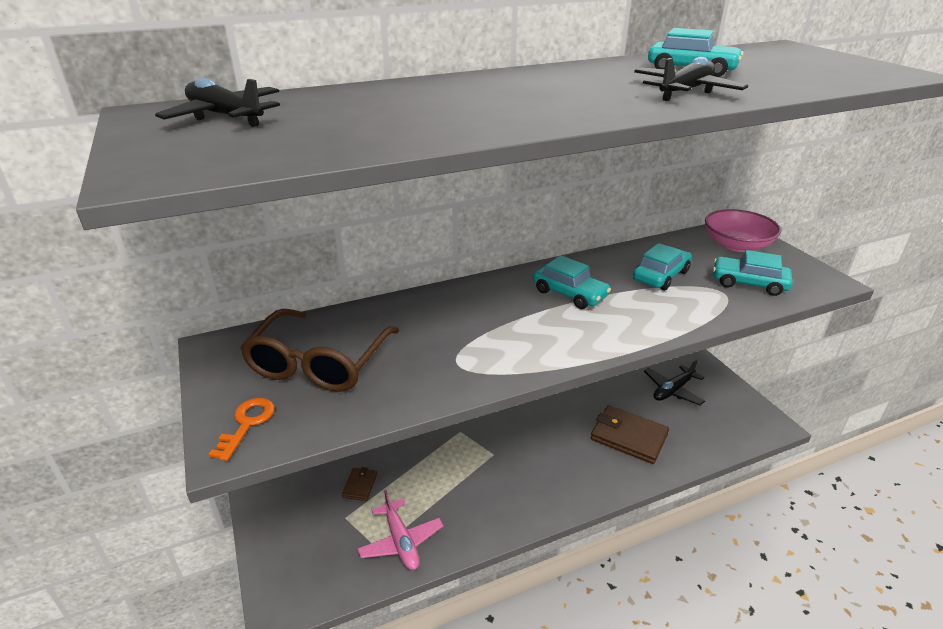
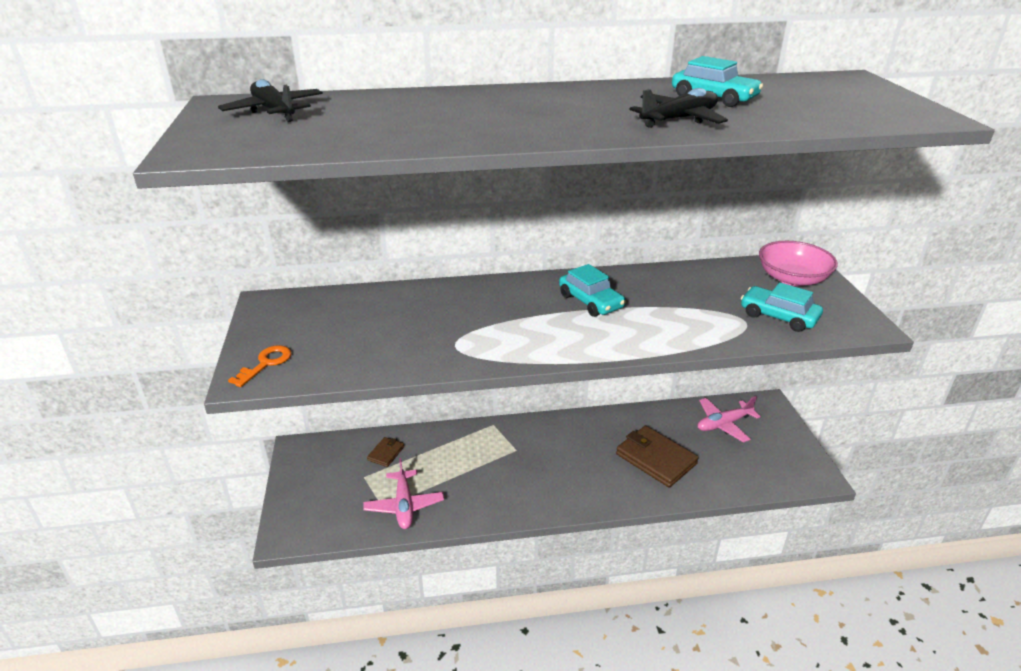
camera: 15 degrees right, 0 degrees up
brown glasses [240,309,399,392] -> none
turquoise car [633,243,692,290] -> none
black plane [644,359,705,405] -> pink plane [698,396,761,443]

